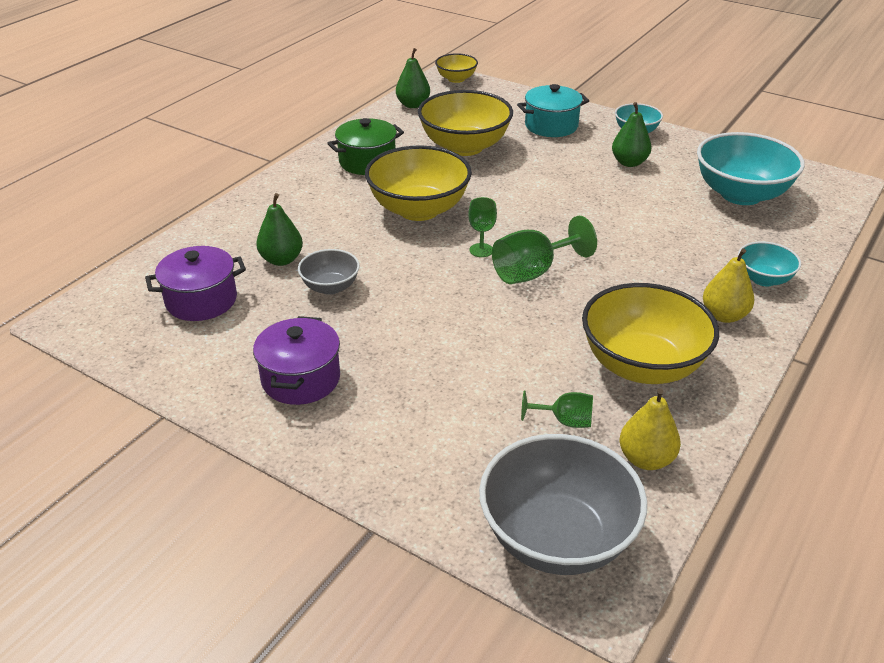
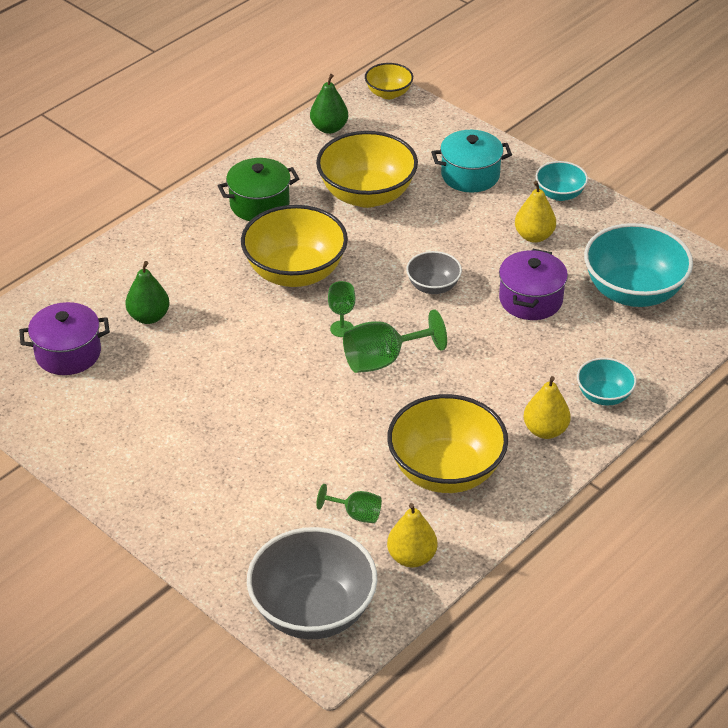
camera: 10 degrees right, 5 degrees up
purple pot [253,316,340,405] -> purple pot moved to [499,249,568,320]
grey bowl [298,249,360,295] -> grey bowl moved to [406,251,462,294]
green pear [612,102,652,167] -> yellow pear [515,181,556,243]

